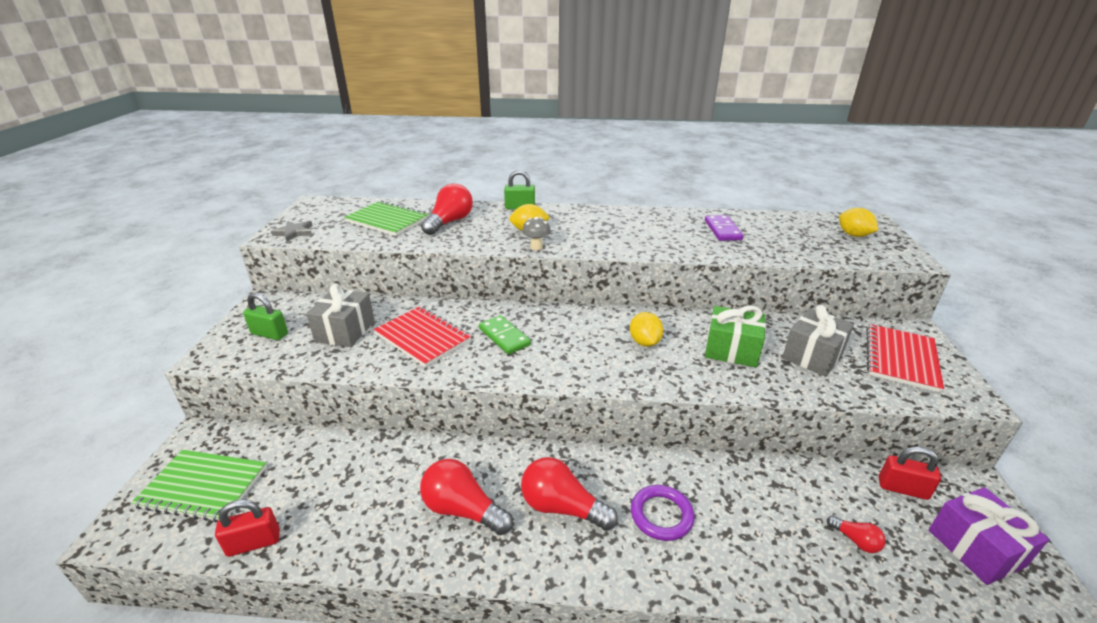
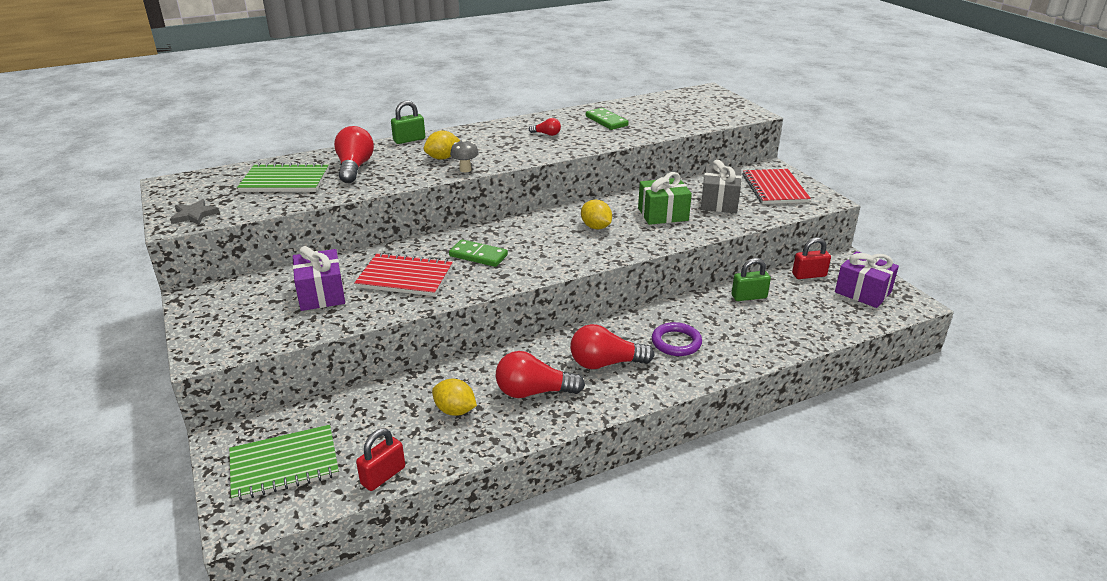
camera: 30 degrees left, 0 degrees up
green padlock [243,293,288,340] -> green padlock moved to [732,258,771,301]
grey gift [306,283,375,347] -> purple gift [293,246,345,311]
purple domino [705,215,743,241] -> green domino [586,108,629,130]
red light bulb [827,516,886,553] -> red light bulb moved to [529,118,561,136]
yellow lemon [839,208,878,237] -> yellow lemon moved to [432,379,477,416]

